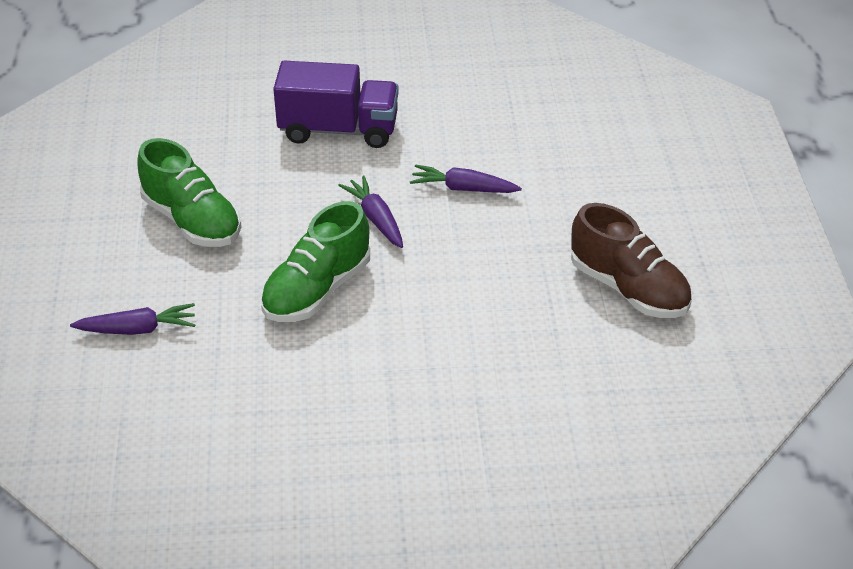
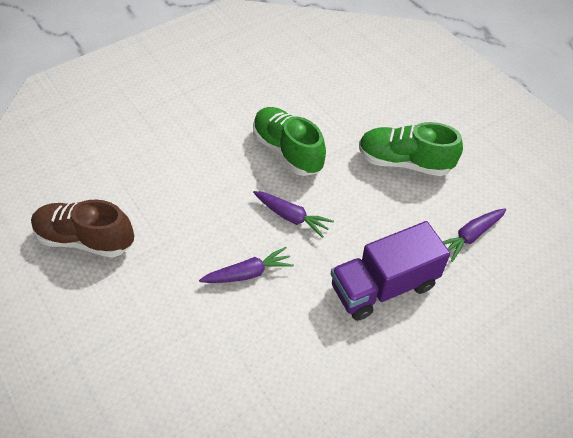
camera: 150 degrees right, 10 degrees up
purple carrot [70,303,195,335] -> purple carrot moved to [443,208,506,262]
green shoe [261,201,370,322] -> green shoe turned 45 degrees counterclockwise [253,107,326,176]

